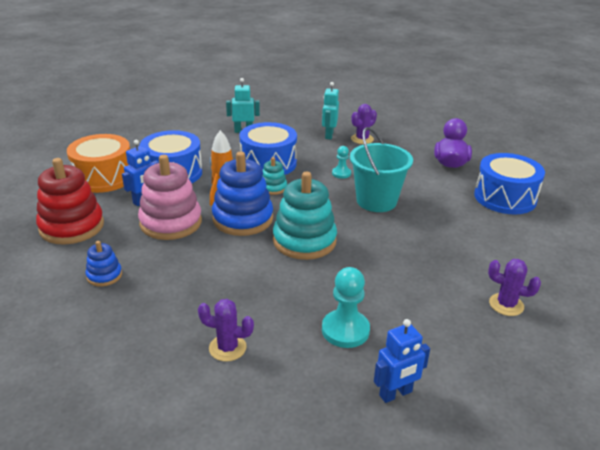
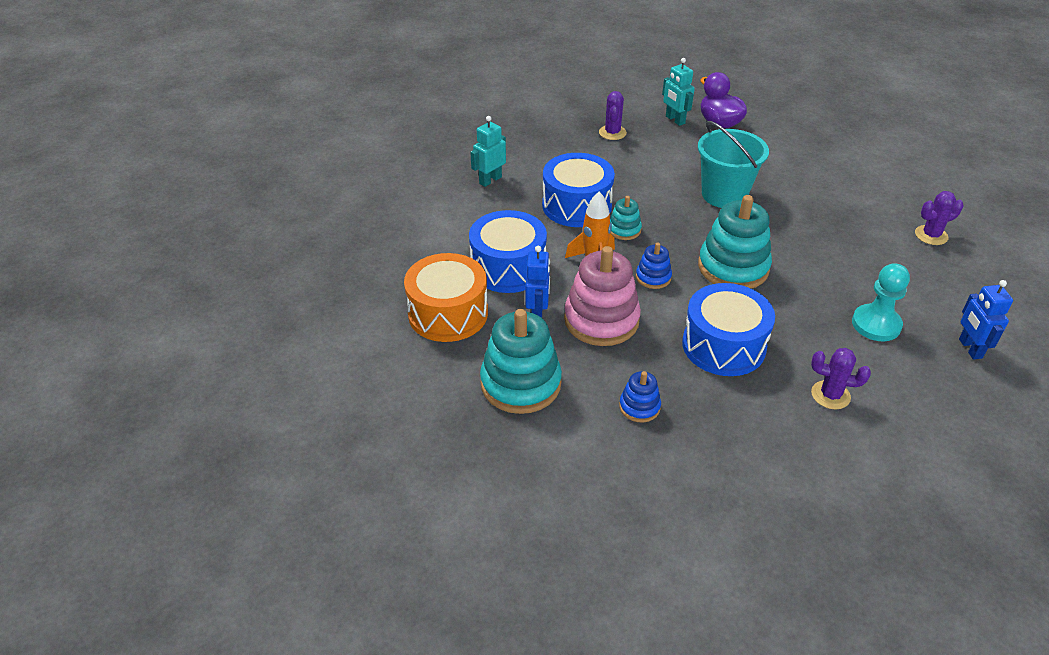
camera: 40 degrees left, 10 degrees up
red stacking toy [36,158,104,245] -> turquoise stacking toy [480,309,562,414]
purple cactus [198,299,254,362] -> purple cactus turned 45 degrees clockwise [811,348,871,410]
blue stacking toy [212,152,273,236] -> blue stacking toy [636,243,672,289], size x0.50
turquoise robot [322,82,339,139] -> turquoise robot moved to [662,58,695,126]
turquoise pawn [332,146,351,179] -> none
blue robot [374,319,430,403] -> blue robot turned 150 degrees clockwise [959,280,1013,359]
blue drum [474,153,545,214] -> blue drum moved to [682,283,775,376]

